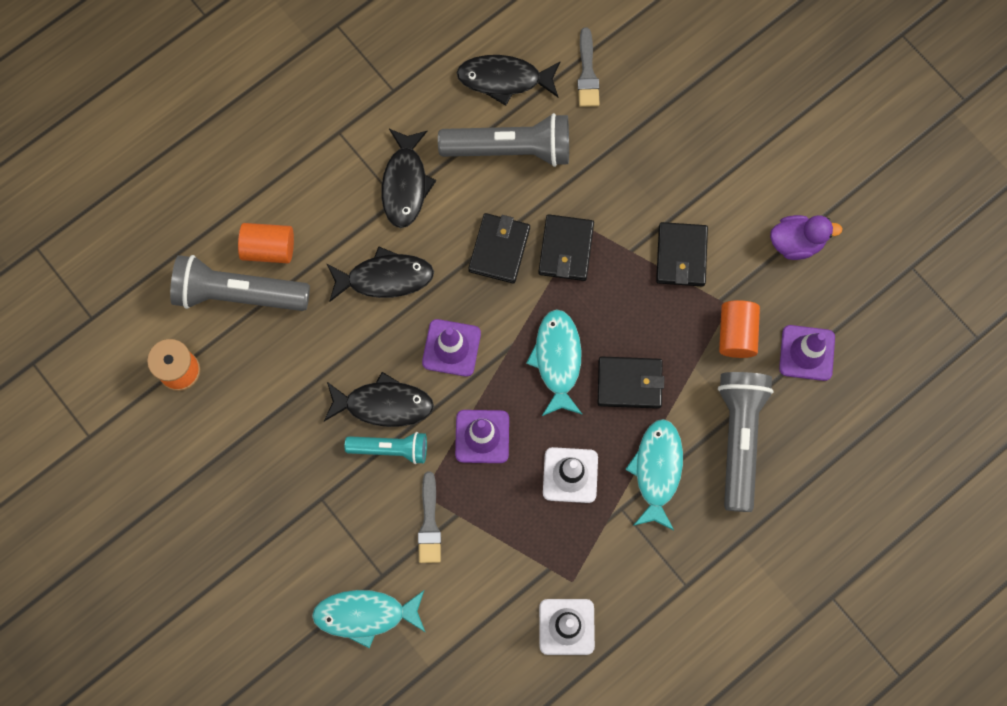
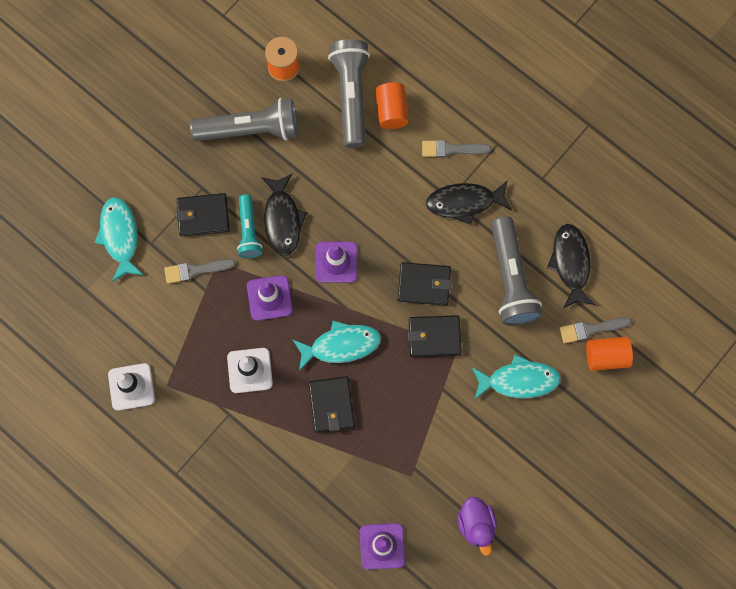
camera: 80 degrees right, 0 degrees up
black fish [327,246,434,302] -> none
turquoise fish [625,419,683,530] -> turquoise fish moved to [472,355,561,399]
black wallet [656,222,708,287] -> black wallet moved to [176,193,230,236]
grey flashlight [718,372,774,512] -> grey flashlight moved to [190,98,297,141]
orange cylinder [719,300,760,358] -> orange cylinder moved to [586,337,633,371]
none -> grey brush [422,140,492,158]

